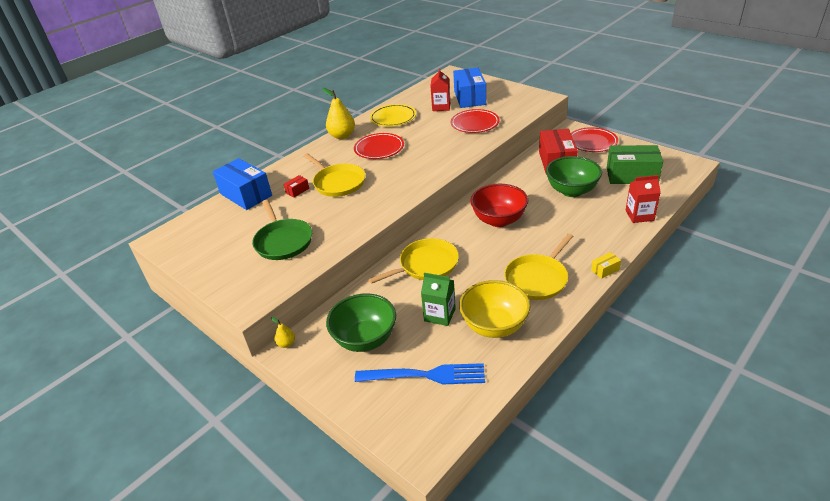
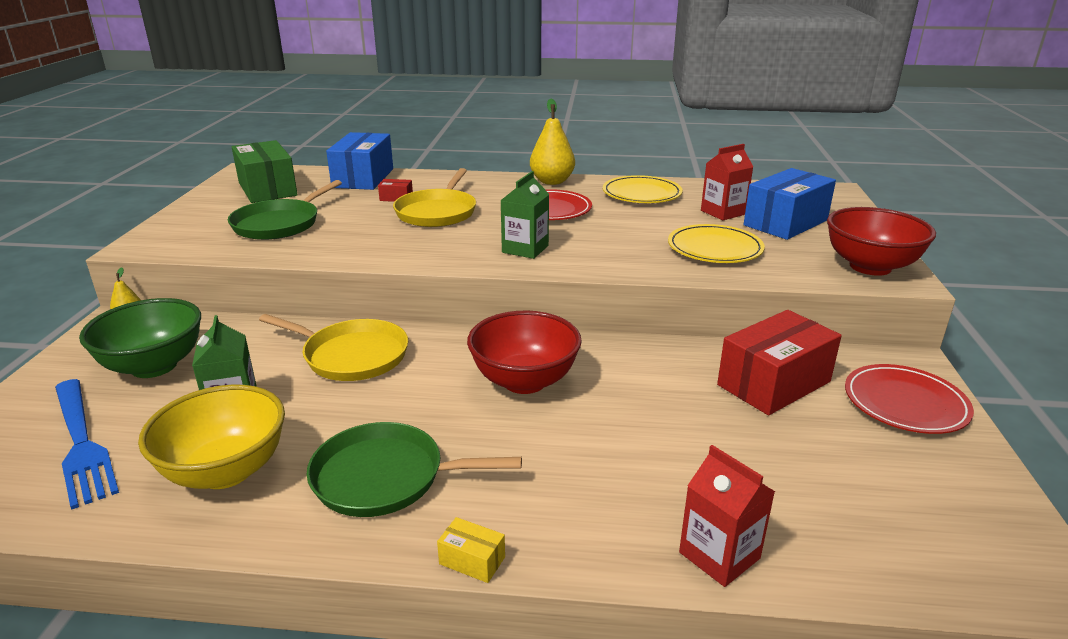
camera: 50 degrees right, 10 degrees down
red plate [451,109,500,133] -> yellow plate [668,224,765,263]
yellow pan [504,234,573,300] -> green pan [307,422,522,517]
green bowl [546,156,602,197] -> none
green box [607,145,663,184] -> green box moved to [232,140,298,203]
none -> green carton [500,171,549,259]
none -> red bowl [827,207,936,276]

